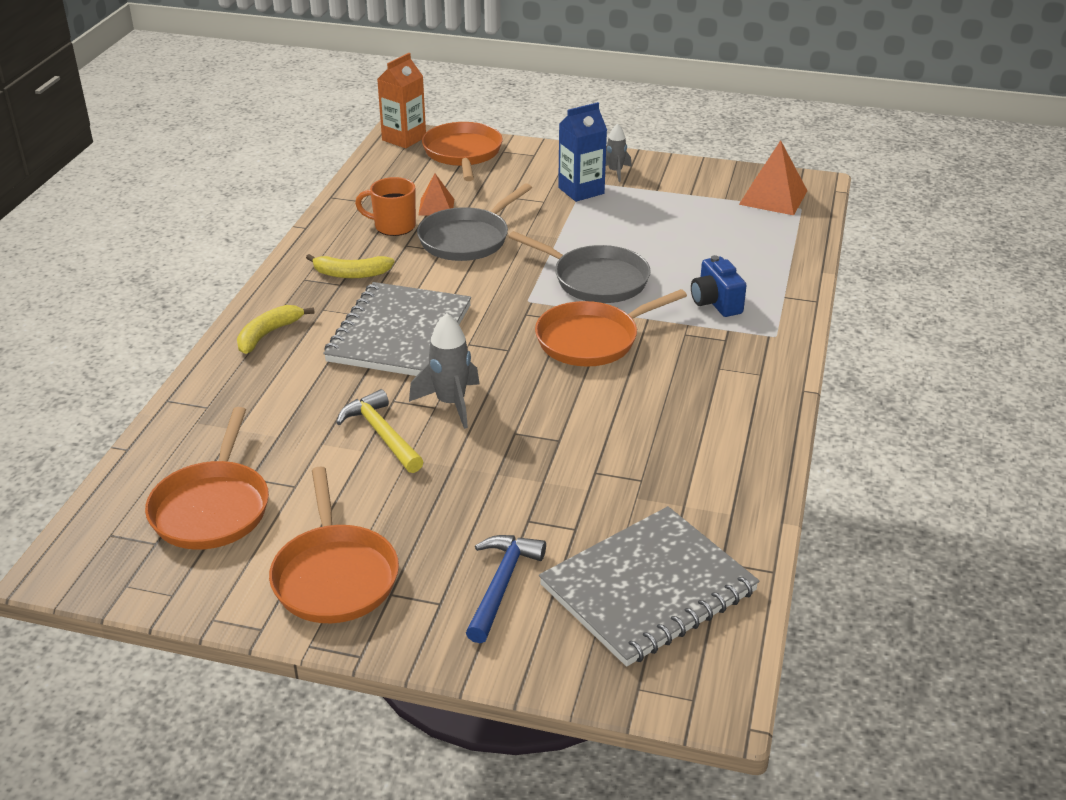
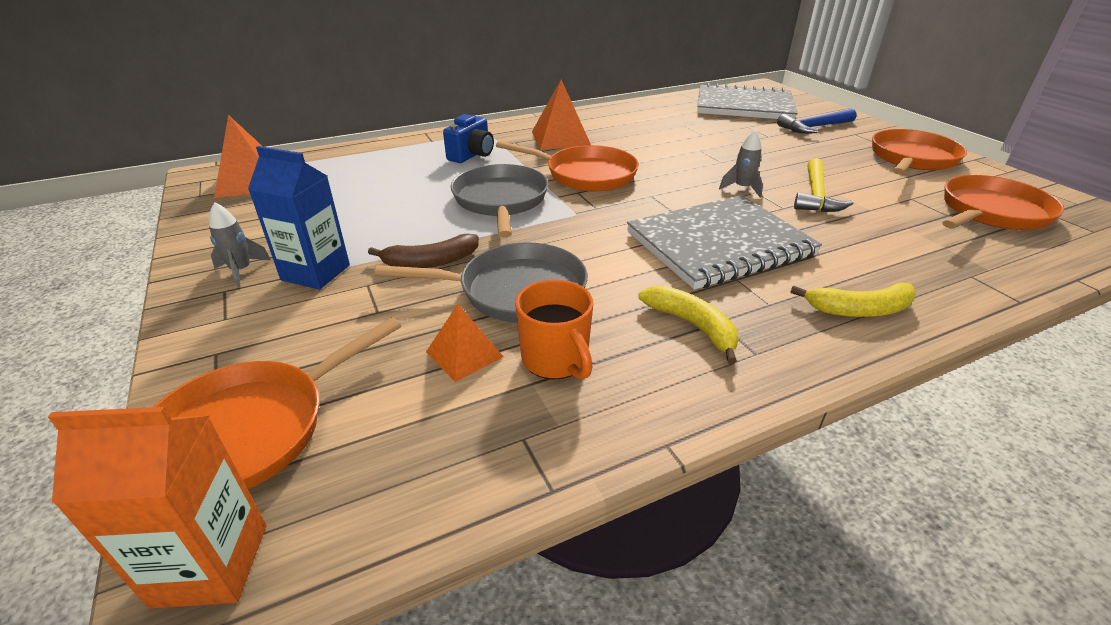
camera: 130 degrees left, 0 degrees up
grey rocket [409,313,480,429] -> grey rocket [719,130,763,198], size x0.64
none -> brown banana [368,234,479,268]
none -> orange pyramid [532,80,591,150]

